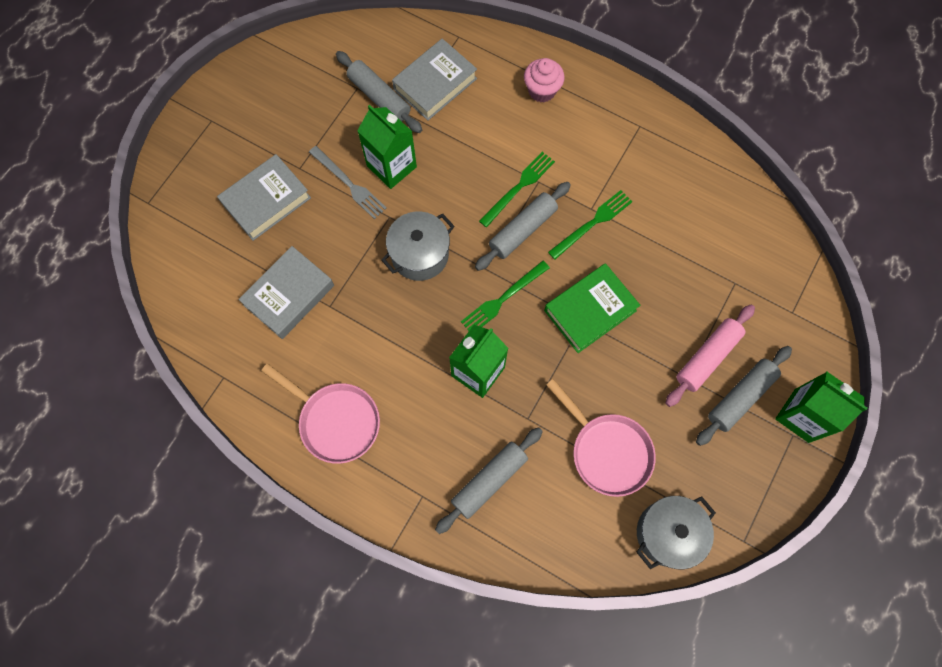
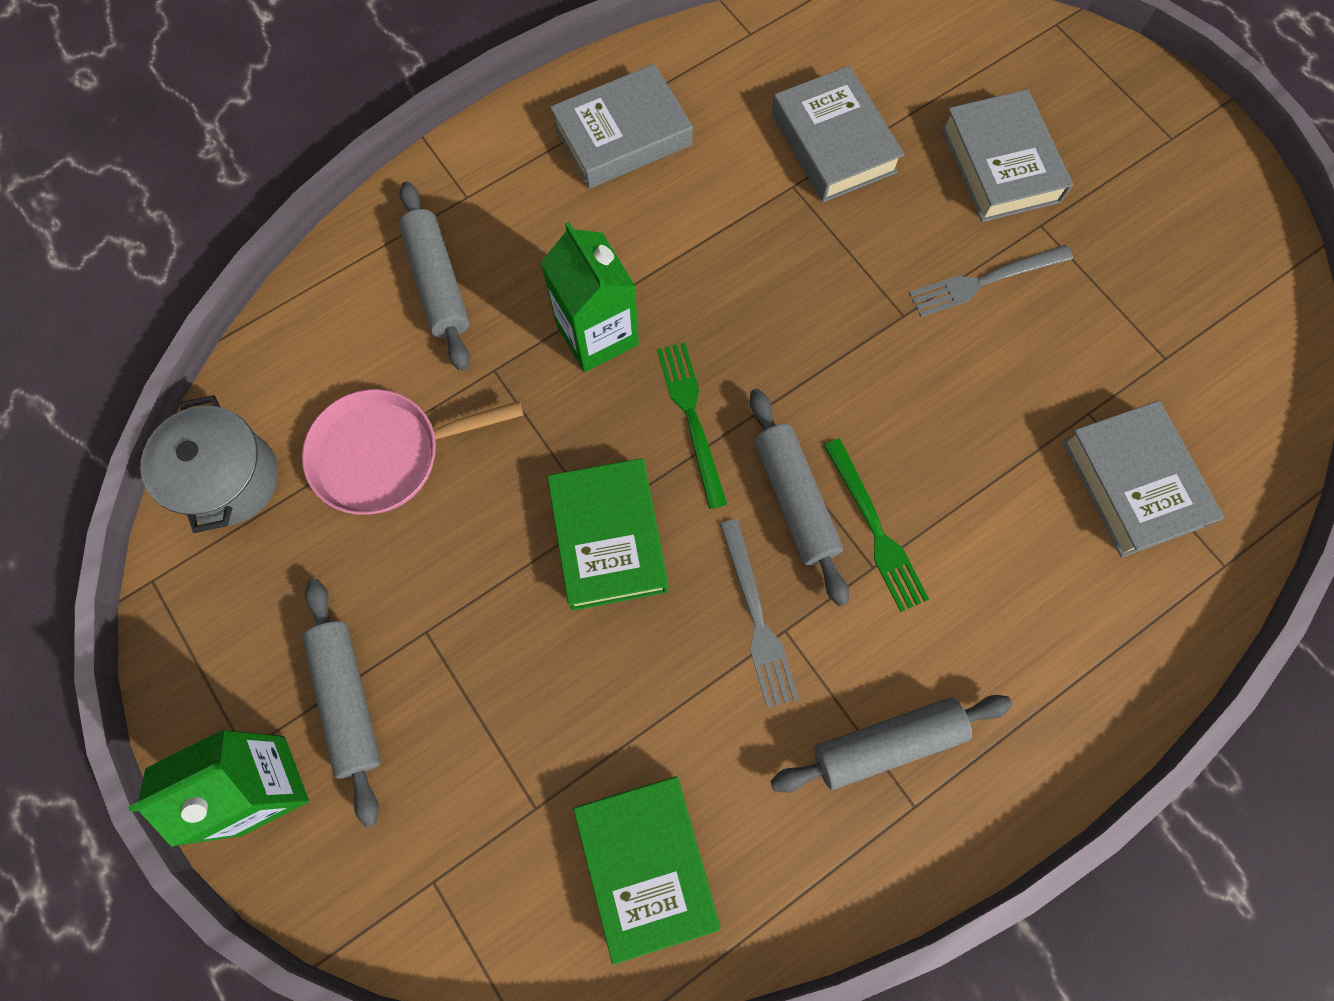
camera: 115 degrees right, 0 degrees up
pink pan [261,363,380,464] -> grey book [550,64,693,189]
grey rolling pin [336,51,422,133] -> grey rolling pin moved to [770,695,1012,793]
green carton [357,105,417,189] -> none
grey pot [381,211,454,281] -> none
pink cupcake [524,58,565,103] -> none
green fork [548,190,633,260] -> grey fork [720,519,799,708]
pink rolling pin [665,304,755,407] -> none
none -> green book [573,777,720,965]

